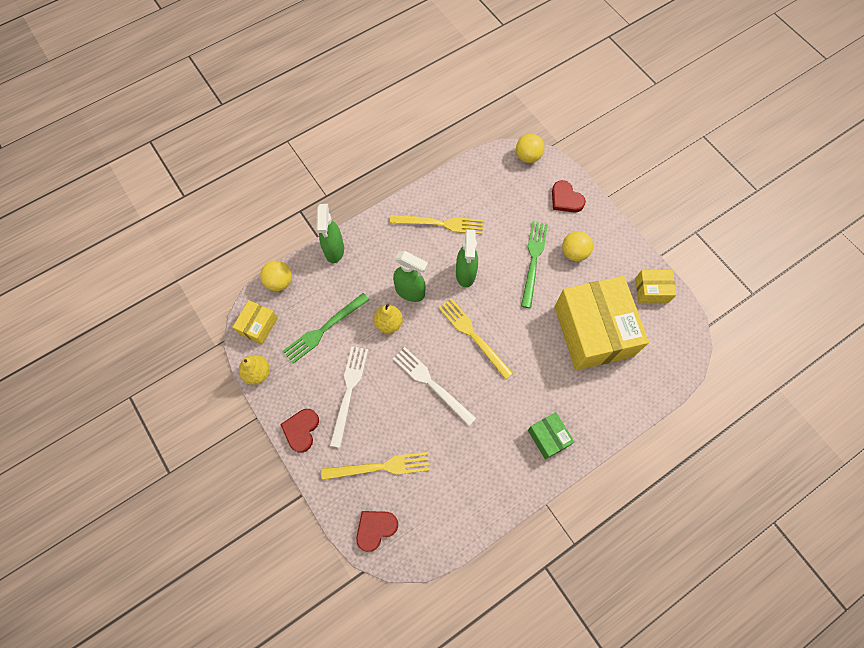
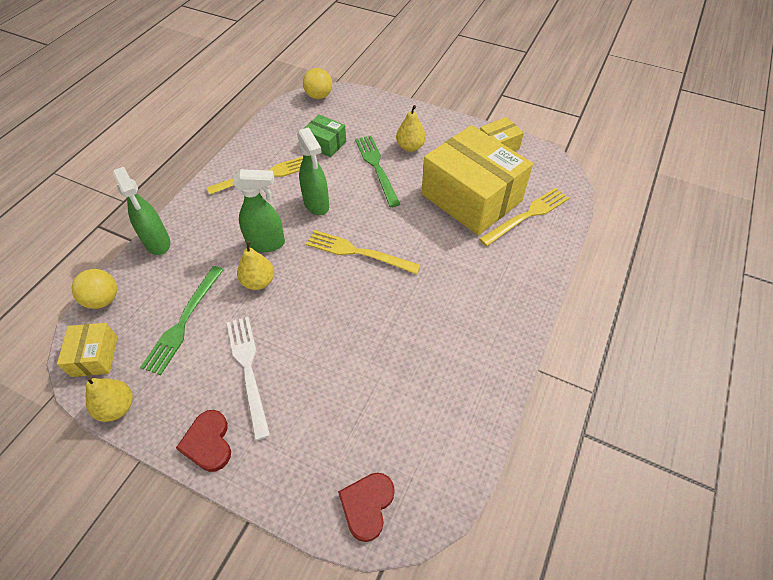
camera: 30 degrees left, 15 degrees down
yellow fork [321,452,430,480] -> yellow fork moved to [479,188,569,246]
white fork [393,347,476,426] -> none
green box [528,412,575,459] -> green box moved to [304,115,346,157]
red heart [552,180,586,213] -> none
yellow ball [562,231,593,261] -> yellow pear [396,105,426,152]

